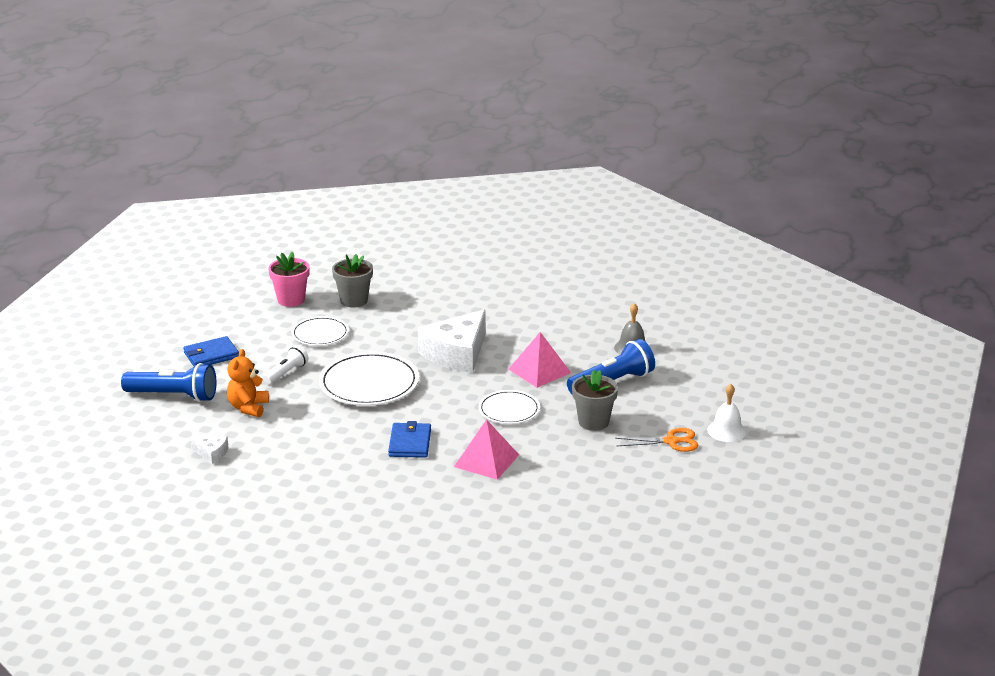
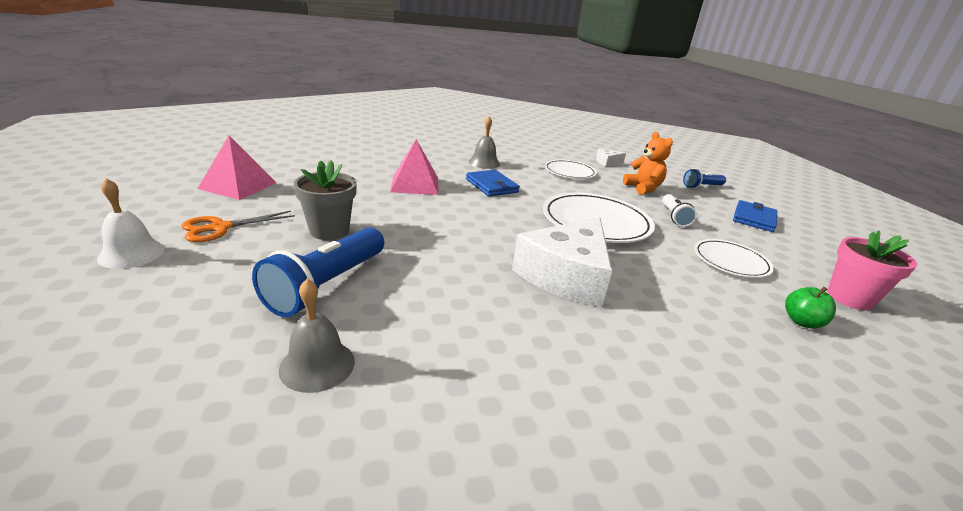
camera: 145 degrees right, 0 degrees up
blue flashlight [121,363,216,402] -> blue flashlight [683,169,726,189], size x0.58
grey flower pot [332,254,373,308] -> green apple [785,287,836,329]
white cheese [418,310,486,373] -> white cheese turned 150 degrees counterclockwise [512,217,612,307]
white plate [479,390,540,424] -> white plate moved to [545,160,597,179]
pink pyramid [508,332,571,388] -> pink pyramid moved to [197,136,277,200]
none -> grey bell [468,117,500,169]

